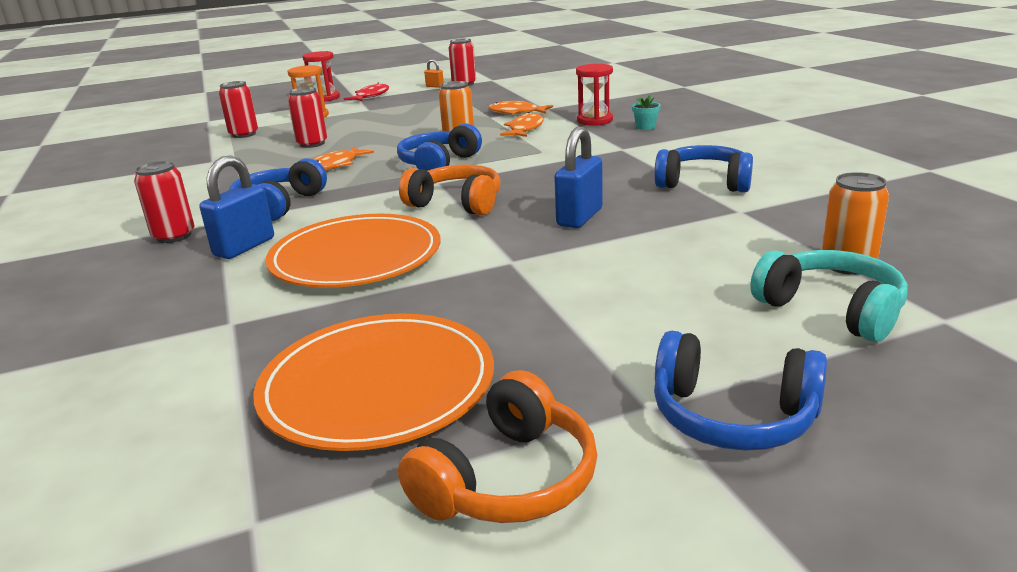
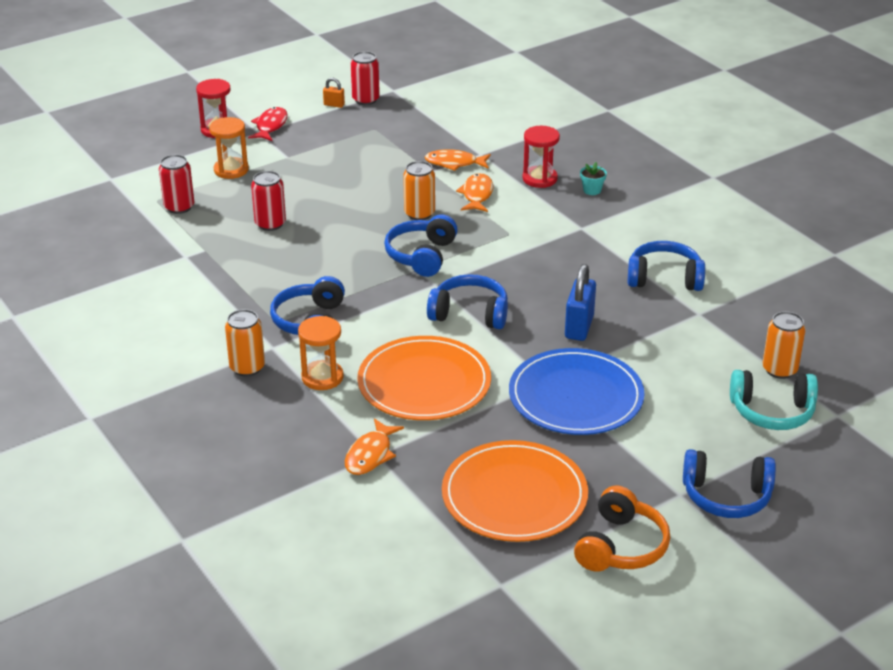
camera: 15 degrees left, 10 degrees up
red can [134,161,195,243] -> orange can [225,309,265,377]
blue padlock [200,156,274,259] -> orange hourglass [298,316,344,390]
orange fish [314,147,374,171] -> orange fish moved to [345,418,404,475]
orange headphones [399,164,501,215] -> blue headphones [427,274,508,329]
turquoise headphones [750,250,908,342] -> turquoise headphones turned 150 degrees clockwise [730,370,818,430]
none -> blue plate [509,348,645,435]

